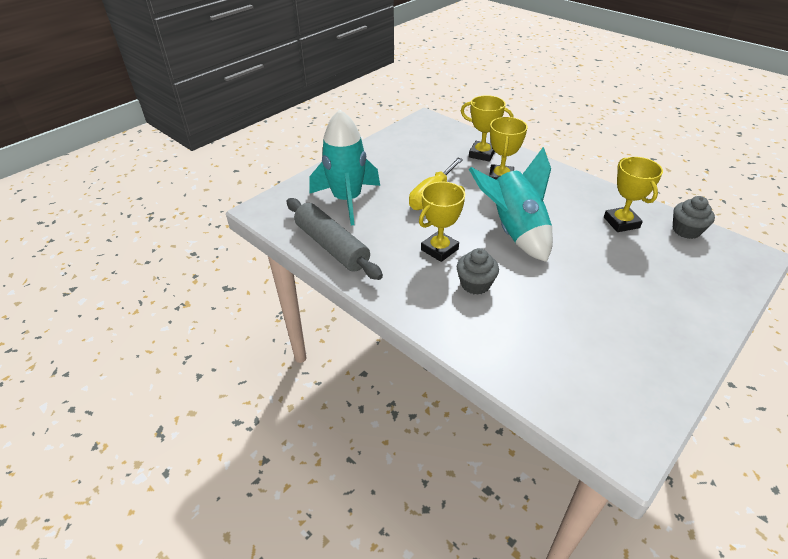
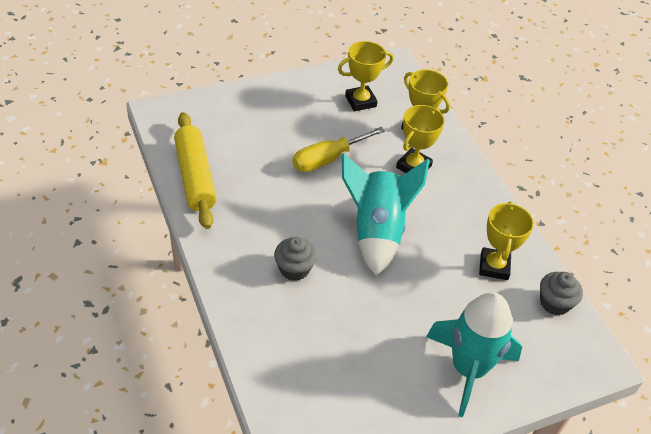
camera: 20 degrees right, 5 degrees up
grey rolling pin [287,198,383,280] -> yellow rolling pin [174,112,217,229]
turquoise rocket [309,110,380,225] -> turquoise rocket moved to [426,292,522,417]
yellow trophy [419,182,465,262] -> yellow trophy moved to [338,41,394,111]

